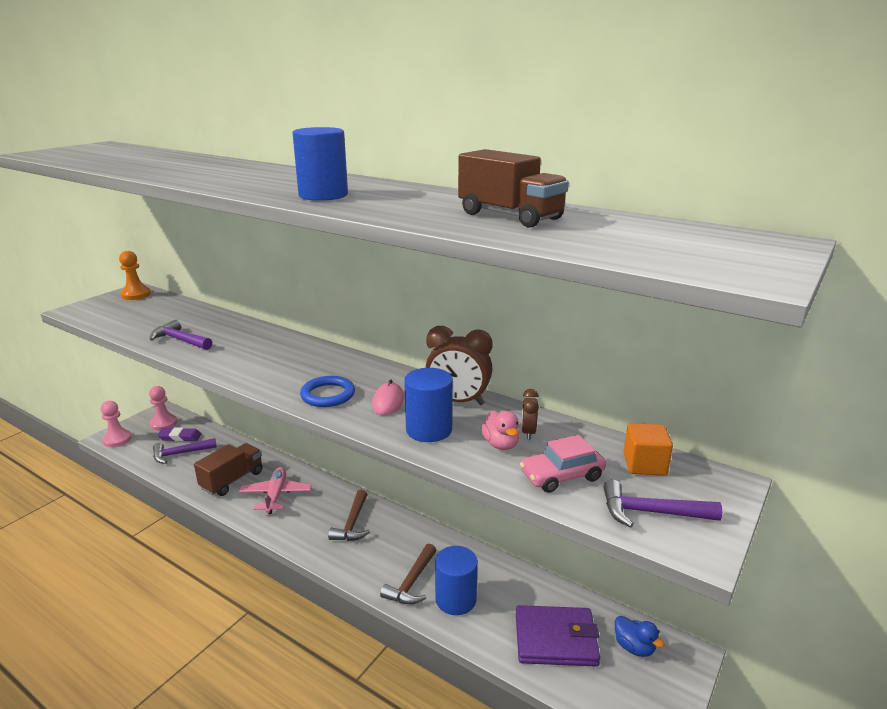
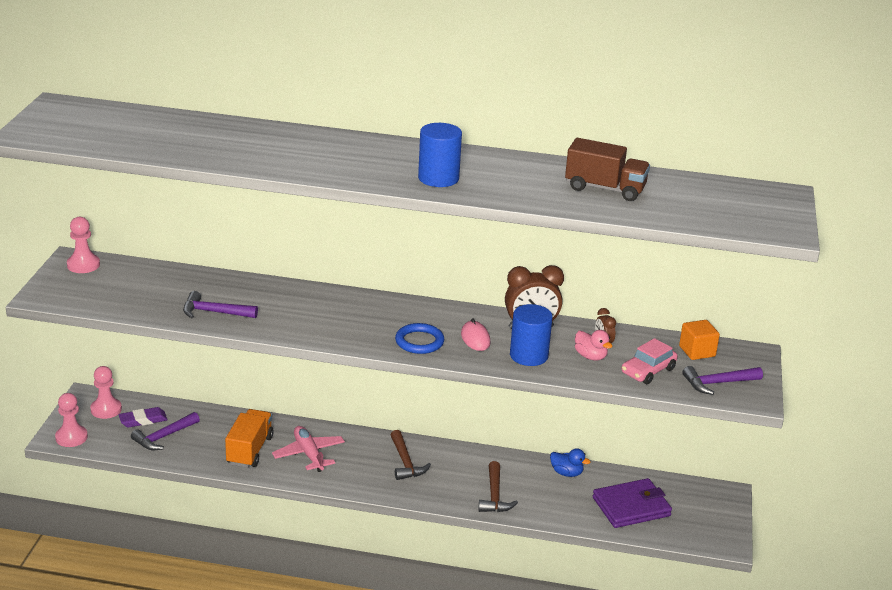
camera: 25 degrees left, 5 degrees up
orange pawn [119,251,151,300] -> pink pawn [67,217,100,273]
brown truck [194,443,263,496] -> orange truck [225,409,274,468]
blue cylinder [435,546,478,615] -> none
blue duck [615,616,664,657] -> blue duck moved to [550,448,591,477]

